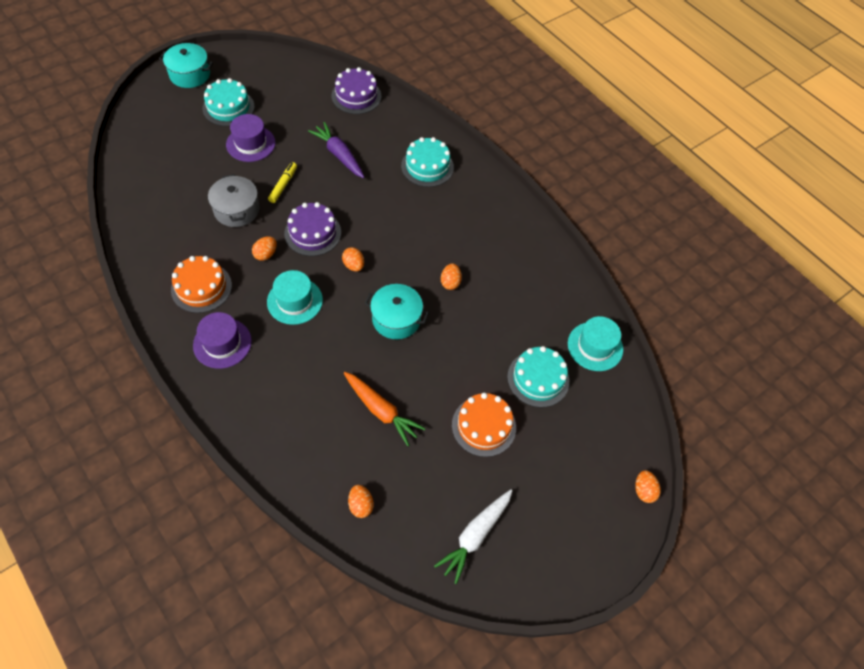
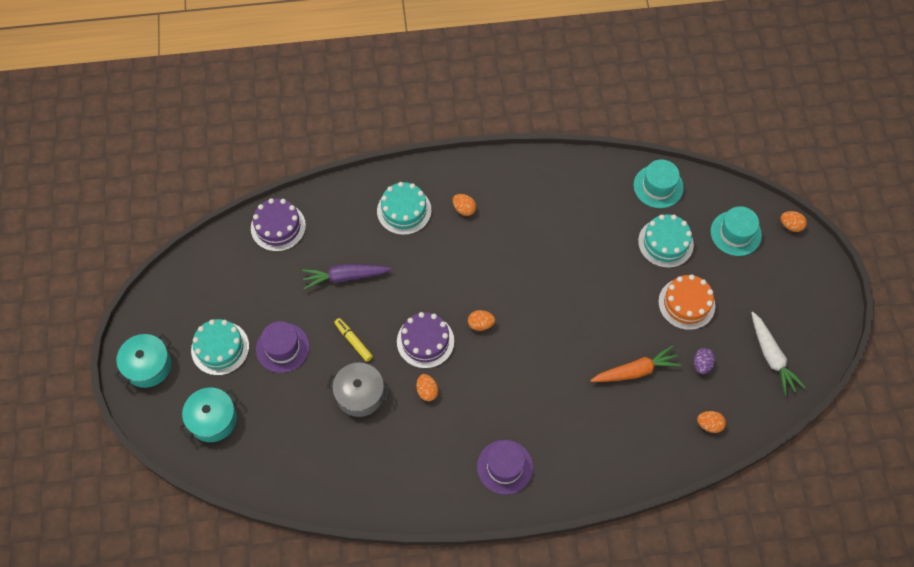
camera: 55 degrees left, 5 degrees up
orange cake [171,256,232,313] -> none
turquoise hat [267,270,323,325] -> turquoise hat moved to [711,206,762,256]
turquoise pot [364,284,429,339] -> turquoise pot moved to [179,388,238,442]
orange egg [441,264,462,290] -> orange egg moved to [453,194,476,216]
none -> purple egg [694,348,715,374]

